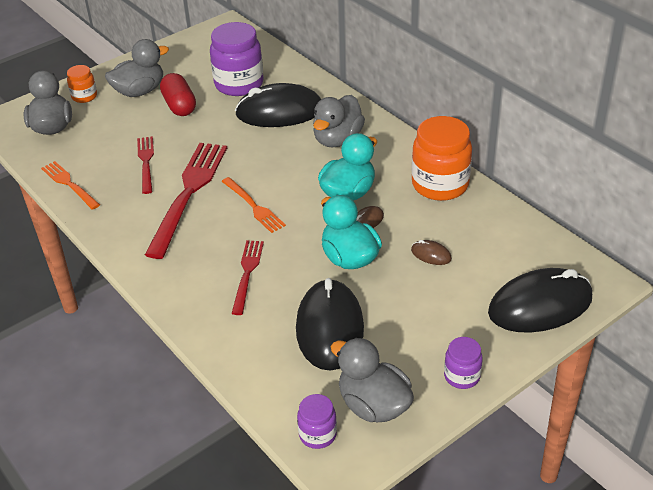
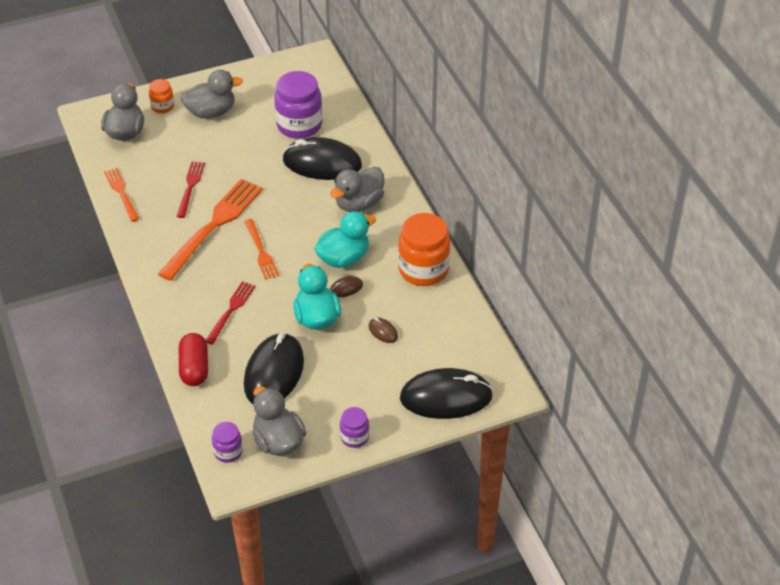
camera: 15 degrees right, 5 degrees up
red fork [145,143,227,259] -> orange fork [158,179,263,281]
red capsule [160,73,196,116] -> red capsule moved to [179,333,208,386]

